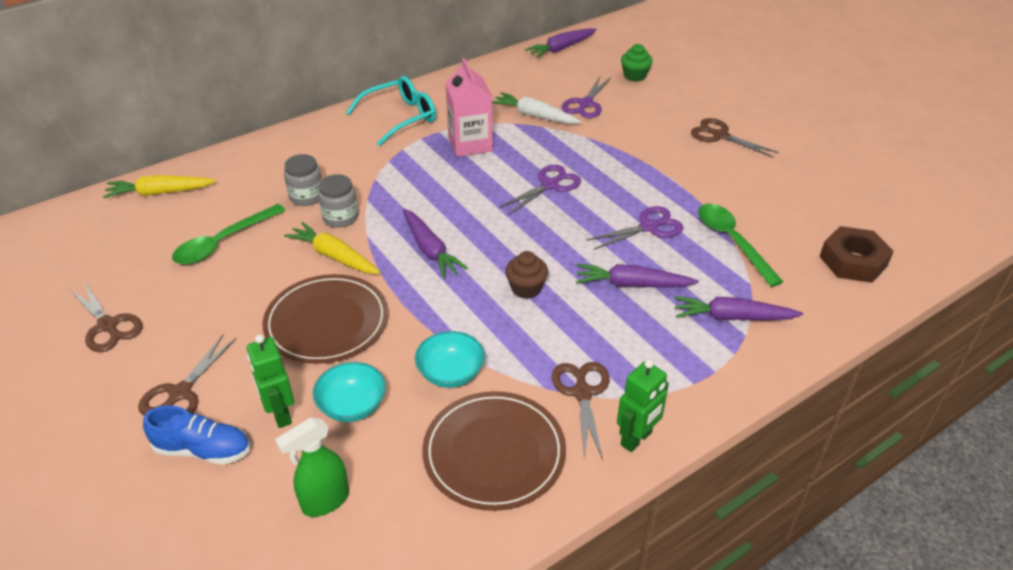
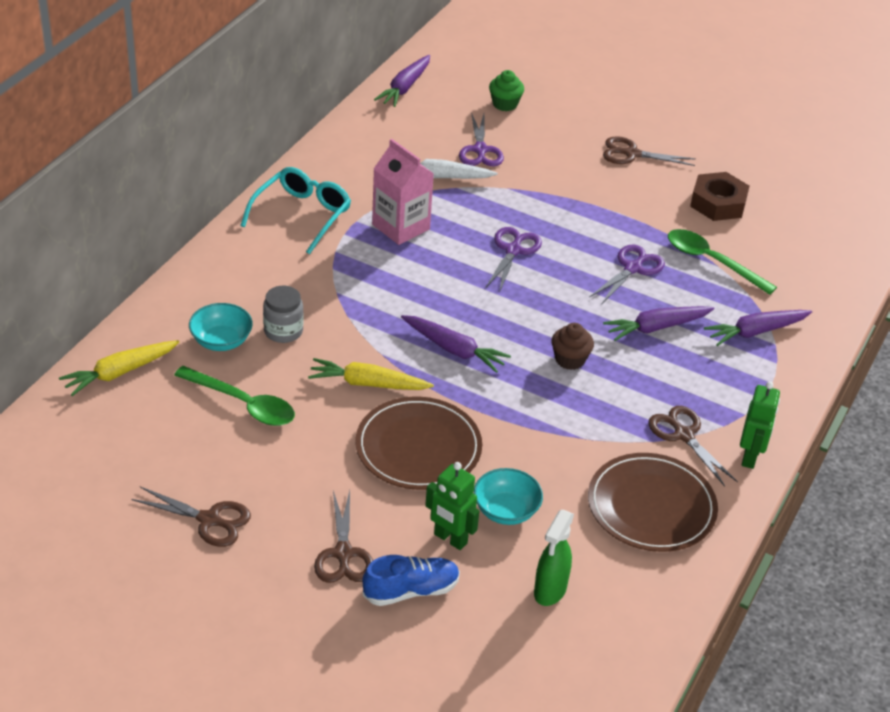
camera: 30 degrees left, 0 degrees up
green spoon [172,204,286,265] -> green spoon turned 75 degrees counterclockwise [174,366,295,426]
grey jar [318,174,359,228] -> none
turquoise bowl [415,331,485,388] -> turquoise bowl moved to [189,303,253,351]
brown nut [819,226,894,283] -> brown nut moved to [690,172,749,221]

